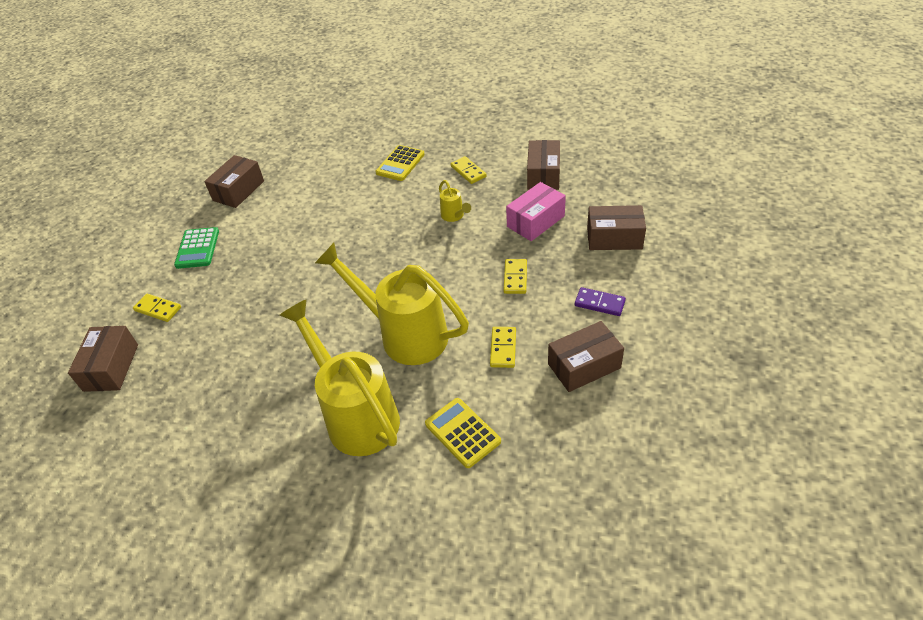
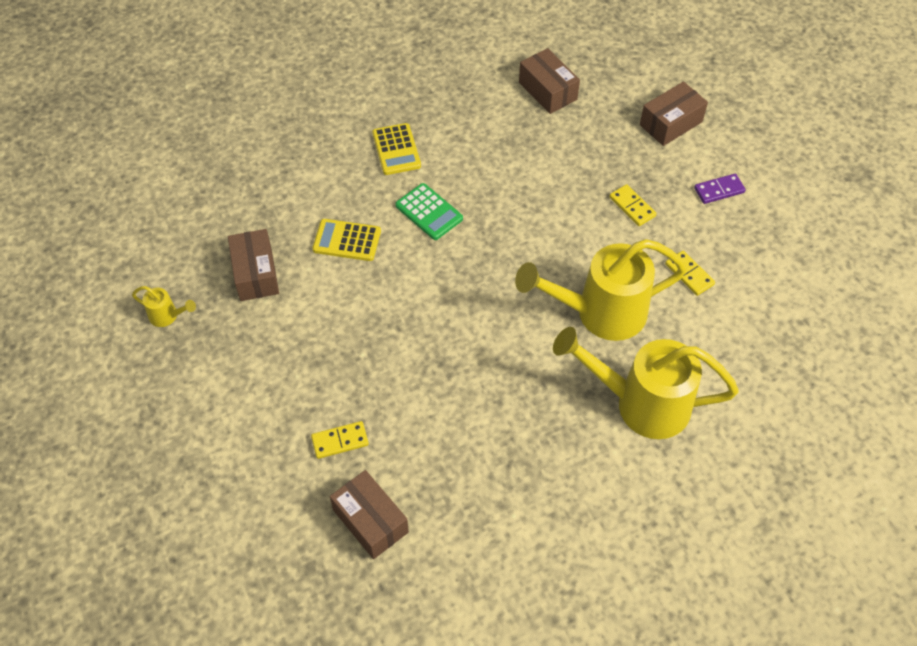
camera: 45 degrees left, 10 degrees up
green calculator [174,227,219,269] -> green calculator moved to [395,183,463,240]
yellow calculator [425,398,501,468] -> yellow calculator moved to [312,219,381,261]
yellow watering can [439,180,471,222] -> yellow watering can moved to [132,286,196,327]
yellow domino [451,156,487,184] -> none
pink box [506,182,566,241] -> none
brown box [548,321,624,392] -> none

